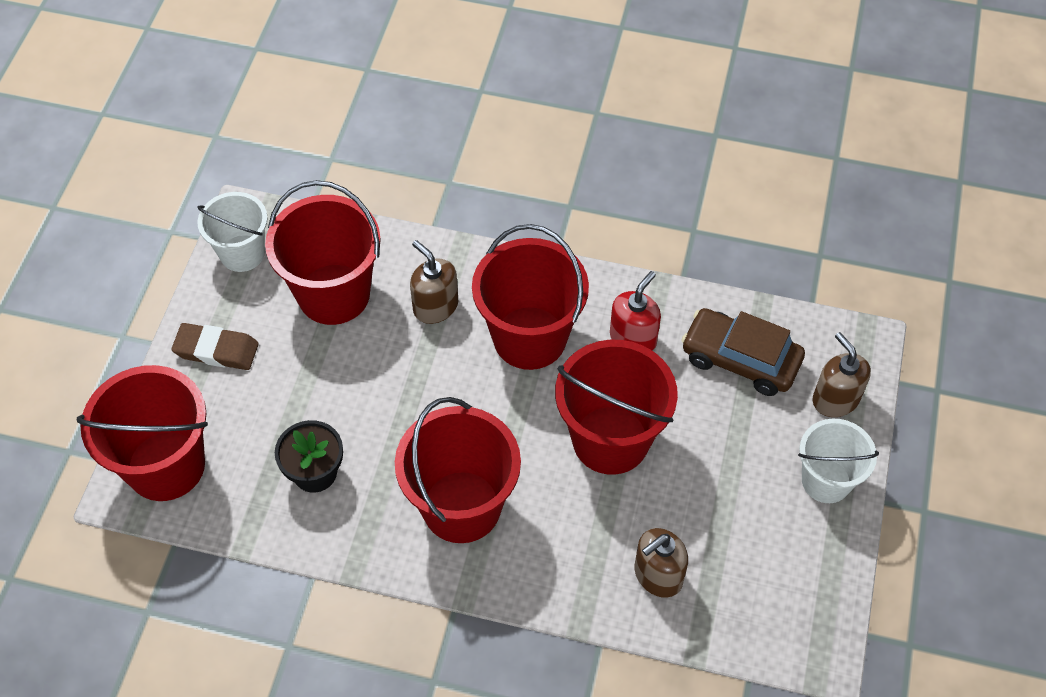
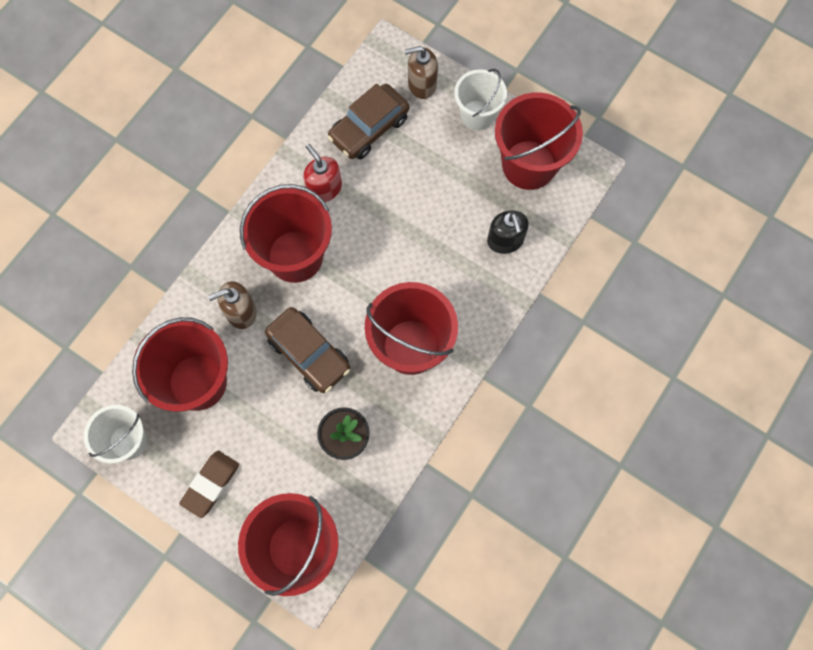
camera: 70 degrees left, 15 degrees up
red bucket [555,340,678,475] -> red bucket moved to [495,92,583,190]
brown soap dispenser [635,528,688,597] -> black soap dispenser [487,210,529,254]
none -> brown car [265,307,350,393]

